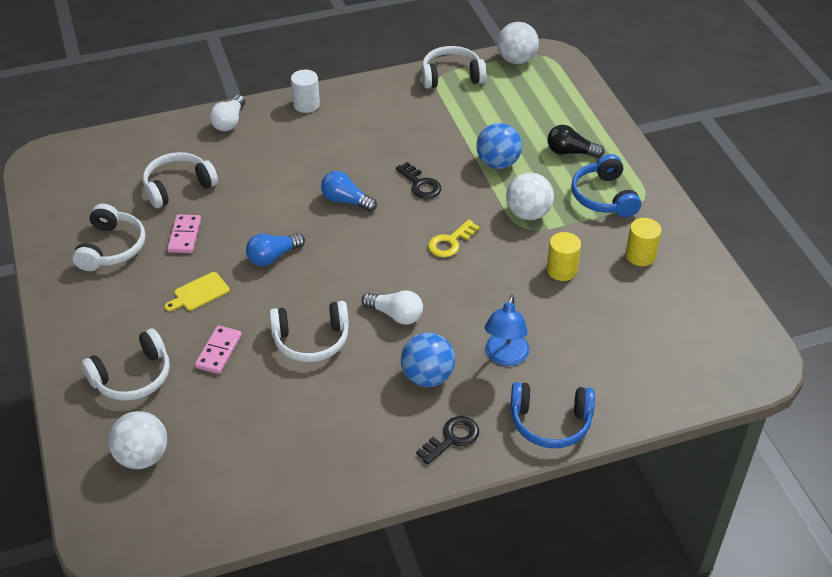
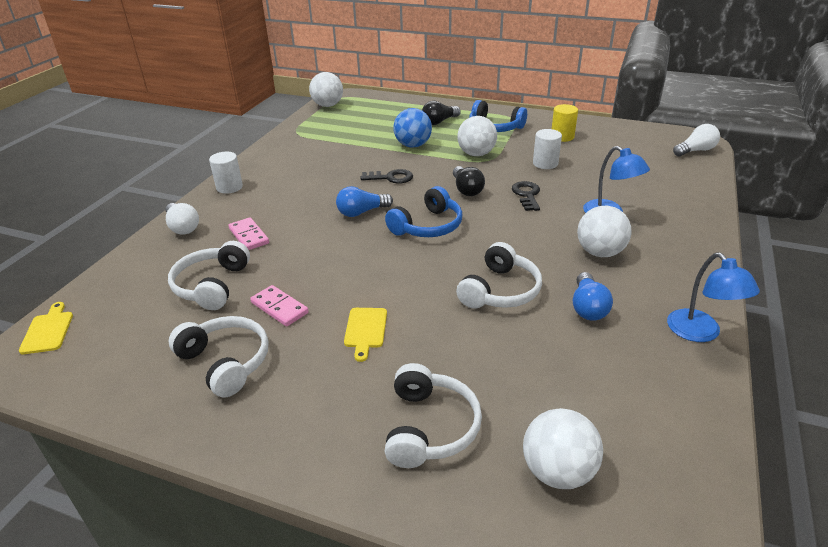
camera: 50 degrees left, 10 degrees down
pink domino [195,325,242,374] -> pink domino moved to [228,217,269,250]
blue light bulb [246,233,305,266] -> blue light bulb moved to [573,272,613,321]
white light bulb [362,290,423,325] -> white light bulb moved to [673,124,720,156]
blue ball [401,332,455,387] -> white ball [577,206,632,257]
black key [416,416,479,465] -> black key moved to [512,181,540,211]
white headphones [422,46,486,89] -> none
yellow key [428,219,480,258] -> black light bulb [453,166,485,196]
blue headphones [510,382,595,448] -> blue headphones moved to [385,186,463,237]
yellow cylinder [547,232,581,281] -> white cylinder [533,129,562,169]
none -> yellow cutting board [19,302,73,354]
none -> blue lamp [667,253,760,342]

